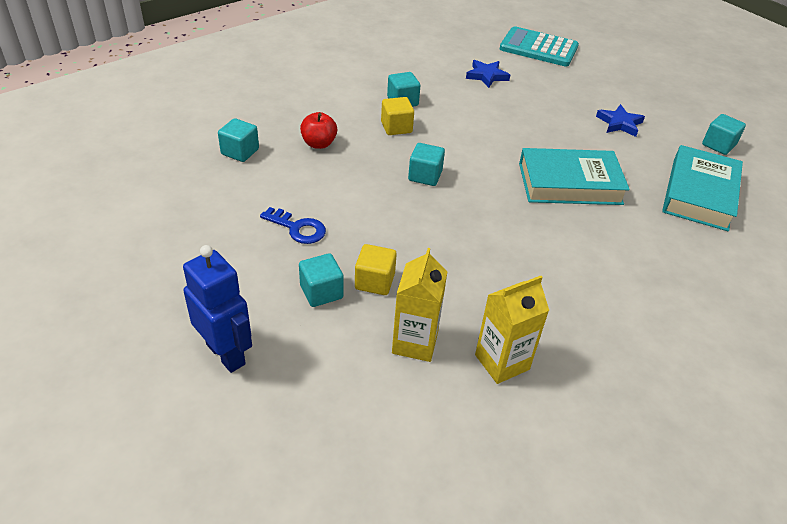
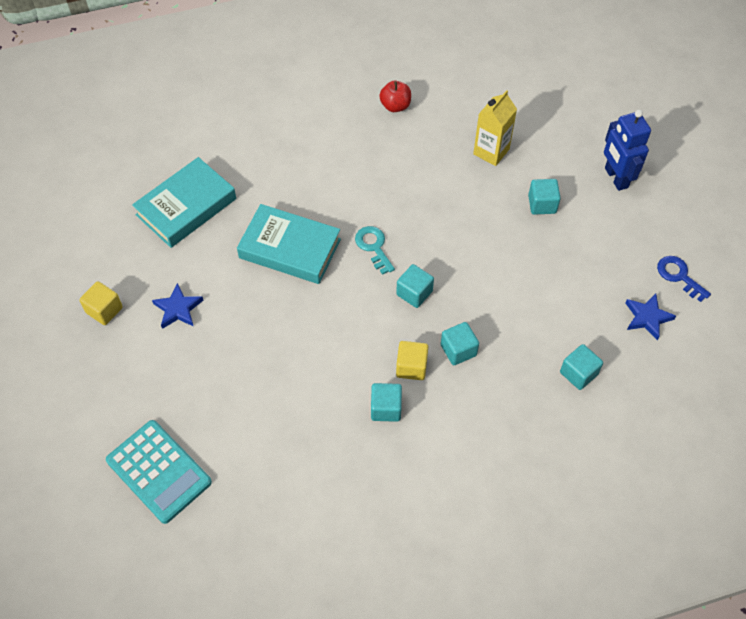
camera: 155 degrees left, 15 degrees up
blue key [260,207,326,244] -> blue key moved to [657,256,711,302]
red apple [300,112,337,149] -> red apple moved to [379,81,411,112]
yellow cube [355,244,397,295] -> yellow cube moved to [80,281,123,325]
blue star [466,60,510,88] -> blue star moved to [626,294,676,340]
yellow carton [475,276,549,384] -> none
turquoise cube [702,114,746,155] -> turquoise cube moved to [441,322,479,365]
none -> turquoise key [355,226,395,275]

